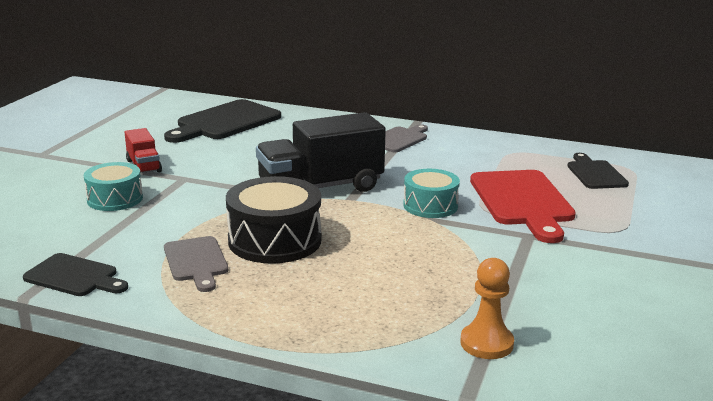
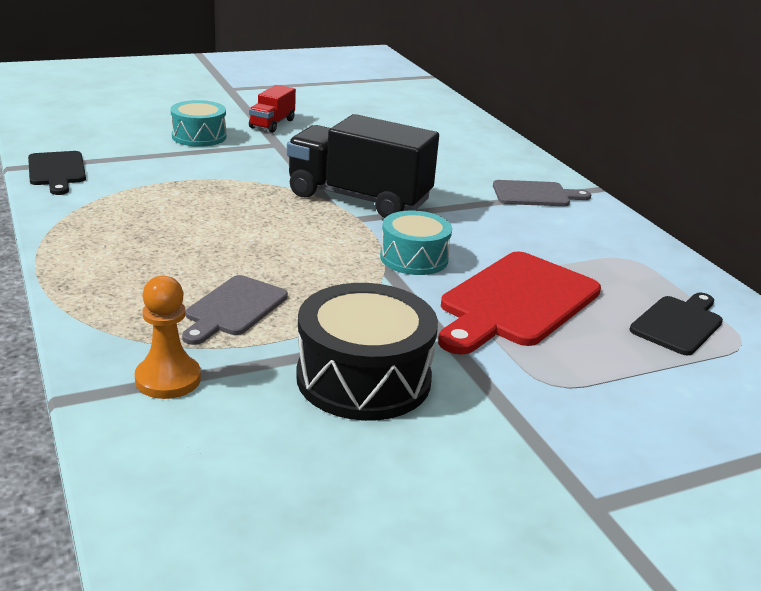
camera: 45 degrees right, 5 degrees up
black cutting board [164,99,281,143] -> none
grey cutting board [164,236,228,292] -> grey cutting board moved to [182,275,288,345]
black drum [226,176,322,264] -> black drum moved to [296,283,438,421]

